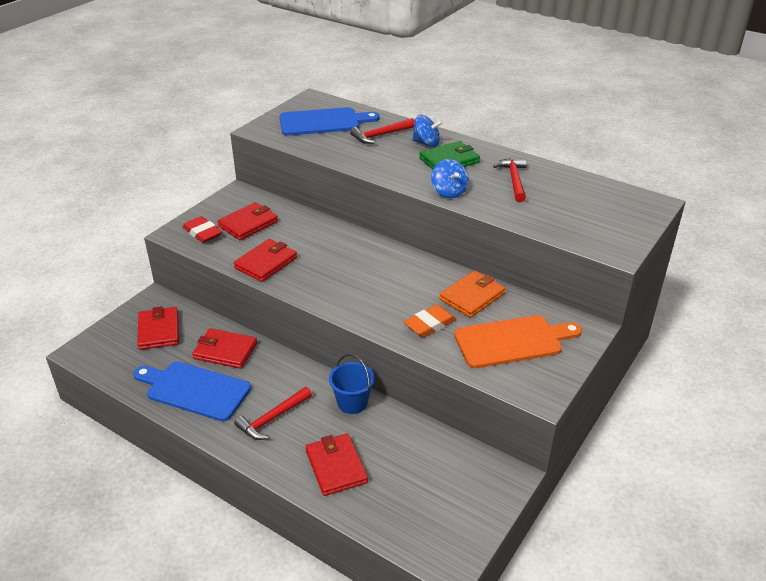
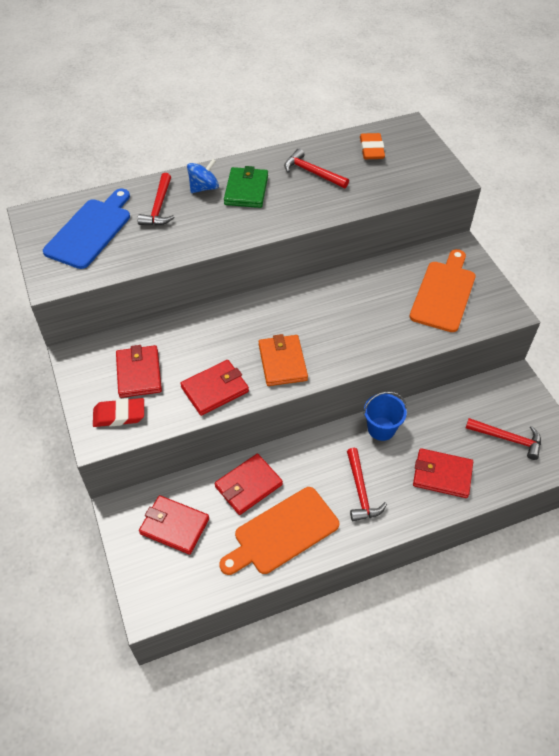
camera: 55 degrees left, 15 degrees up
blue cutting board [134,362,251,421] -> orange cutting board [219,487,339,575]
red wallet [233,239,297,282] -> red wallet turned 75 degrees clockwise [180,360,249,416]
orange eraser [404,304,457,337] -> orange eraser moved to [360,133,385,159]
blue spinning top [431,159,469,198] -> none
orange wallet [439,271,506,318] -> orange wallet moved to [259,334,308,386]
none -> red hammer [466,418,541,460]

